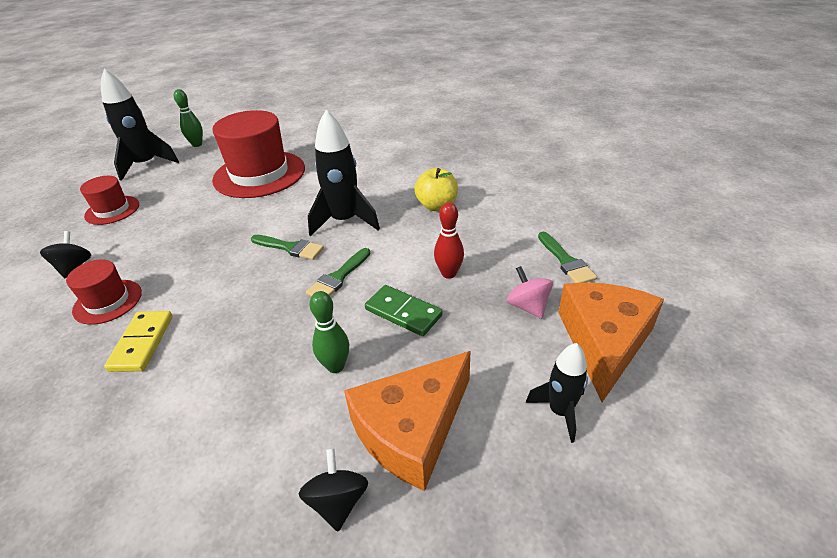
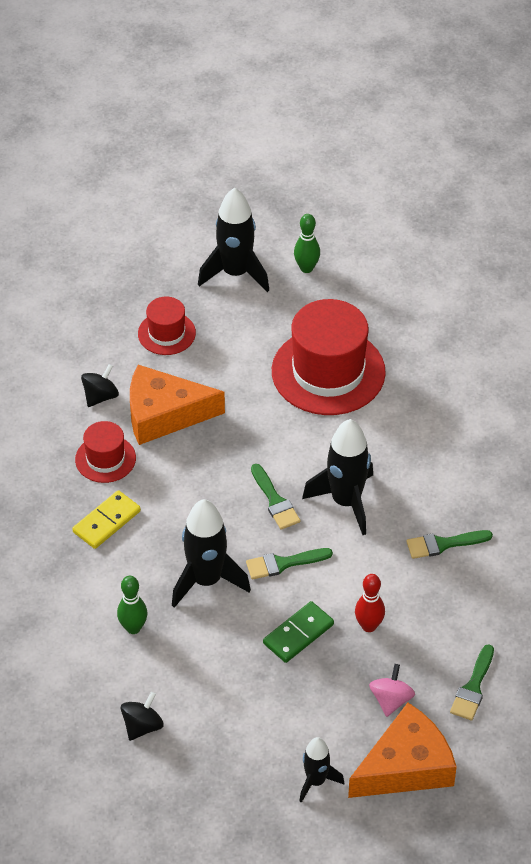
camera: 40 degrees right, 10 degrees up
green bowling pin [309,291,349,373] -> green bowling pin moved to [117,576,147,634]
orange cheese [344,351,470,491] -> orange cheese moved to [130,365,225,445]
green domino [365,285,443,336] -> green domino turned 60 degrees clockwise [263,601,334,663]
yellow apple [414,168,458,211] -> green brush [406,530,493,559]
none -> black rocket [172,499,251,608]

